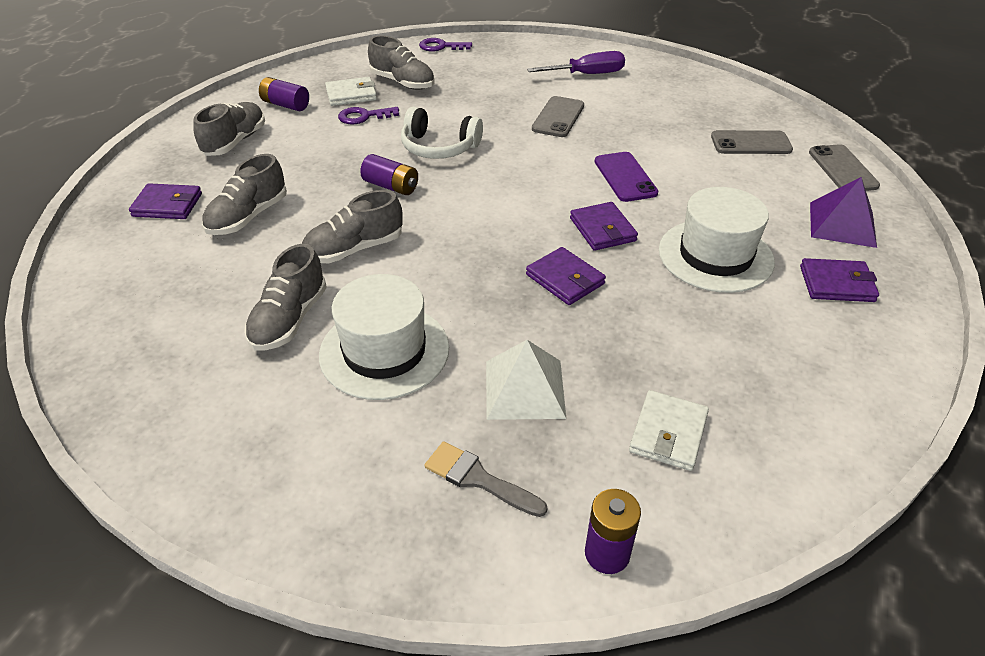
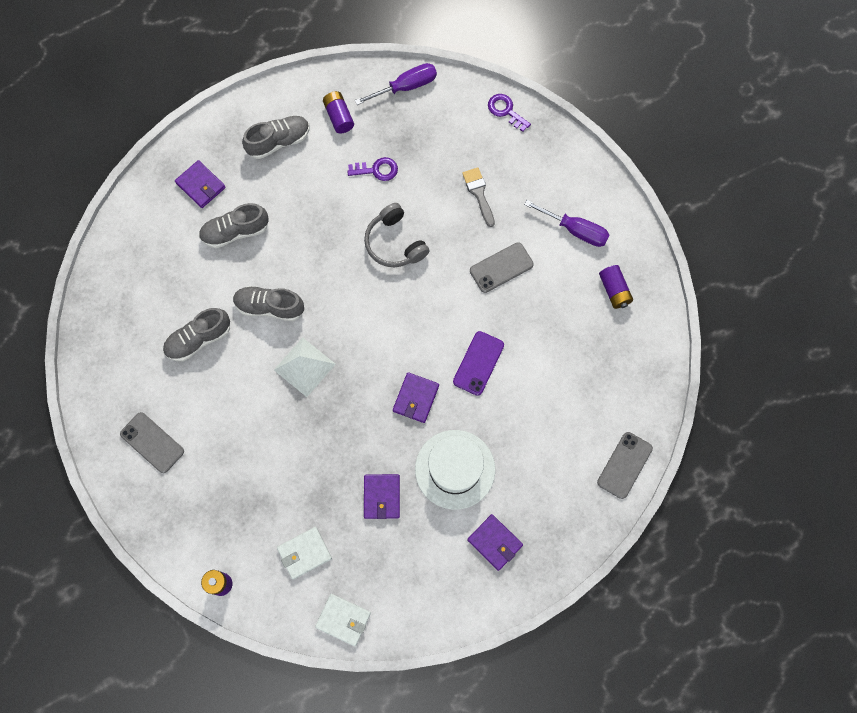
camera: 40 degrees right, 30 degrees up
white hat [319,274,449,400] -> none
white wallet [325,77,377,106] -> white wallet moved to [315,594,371,646]
purple key [338,107,399,124] -> purple key turned 150 degrees clockwise [347,157,398,181]
purple battery [360,154,418,195] -> purple battery moved to [599,265,633,309]
grey shoe [368,35,435,90] -> none
white headphones [401,107,483,159] -> grey headphones [364,203,430,267]
grey brush [425,442,547,517] -> grey brush moved to [462,167,495,227]
white pyramid [486,340,566,420] -> white pyramid moved to [274,338,336,397]
purple wallet [526,247,606,305] -> purple wallet moved to [364,474,400,519]
grey phone [711,130,793,154] -> grey phone moved to [120,412,184,473]
purple pyramid [810,177,877,248] -> none
none -> purple screwdriver [355,63,437,105]

